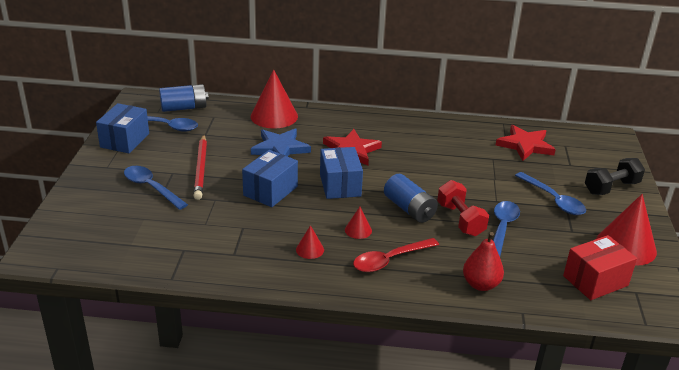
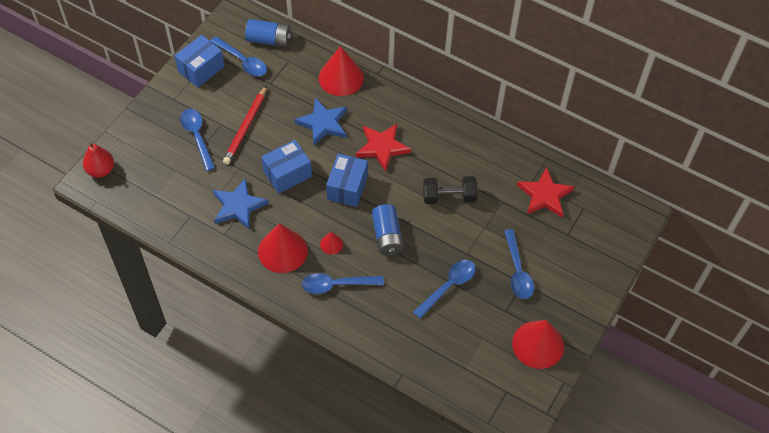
camera: 25 degrees right, 25 degrees up
red cone [296,225,324,259] -> red cone [258,223,308,273], size x2.13
red spoon [353,238,439,272] -> blue spoon [302,273,384,294]
red dumbbell [437,180,489,236] -> none
red pear [463,232,504,291] -> red pear moved to [83,142,114,178]
red box [563,235,637,300] -> none
black dumbbell [585,158,645,195] -> black dumbbell moved to [423,176,478,204]
none -> blue star [213,178,269,230]

